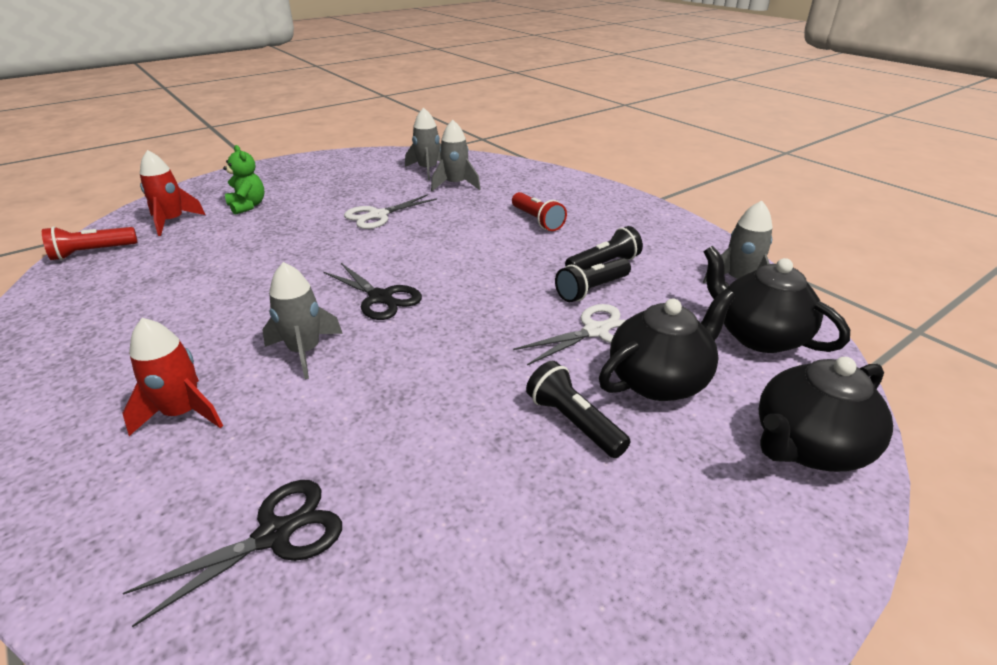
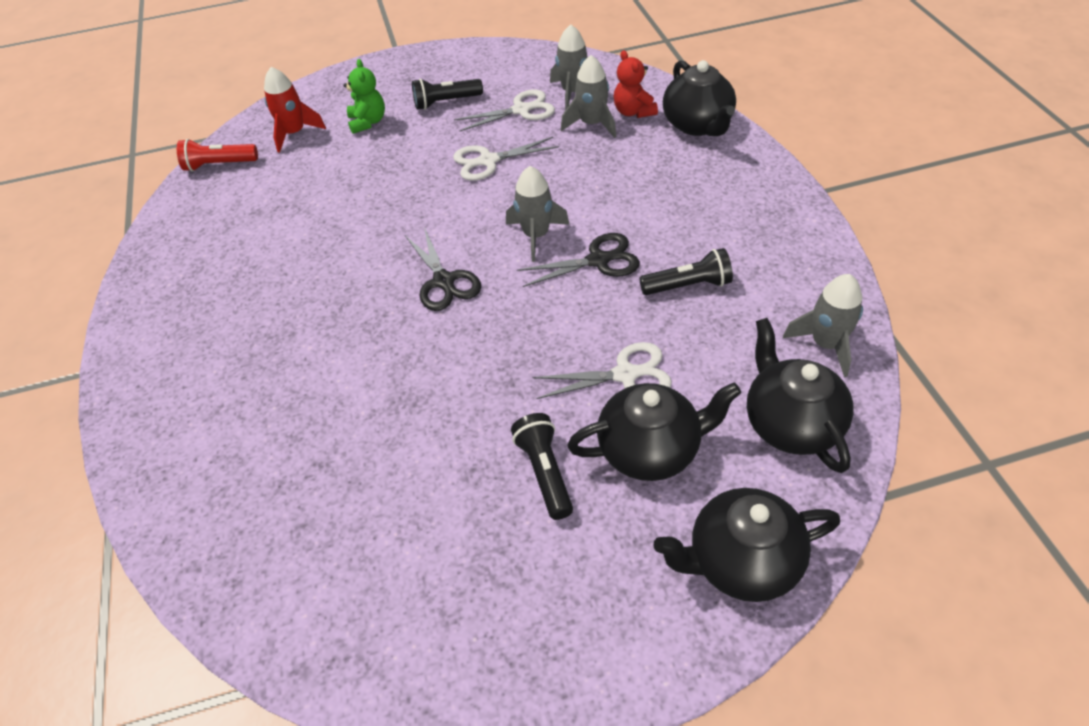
camera: 25 degrees right, 15 degrees up
red rocket [122,318,223,436] -> none
black scissors [123,480,342,627] -> black scissors moved to [517,233,640,287]
grey rocket [262,262,343,379] -> grey rocket moved to [506,166,570,262]
red flashlight [512,192,567,231] -> none
black flashlight [555,258,631,302] -> black flashlight moved to [412,79,483,110]
none -> white scissors [454,89,555,132]
none -> red teddy bear [614,50,658,118]
none -> black teapot [663,60,736,136]

